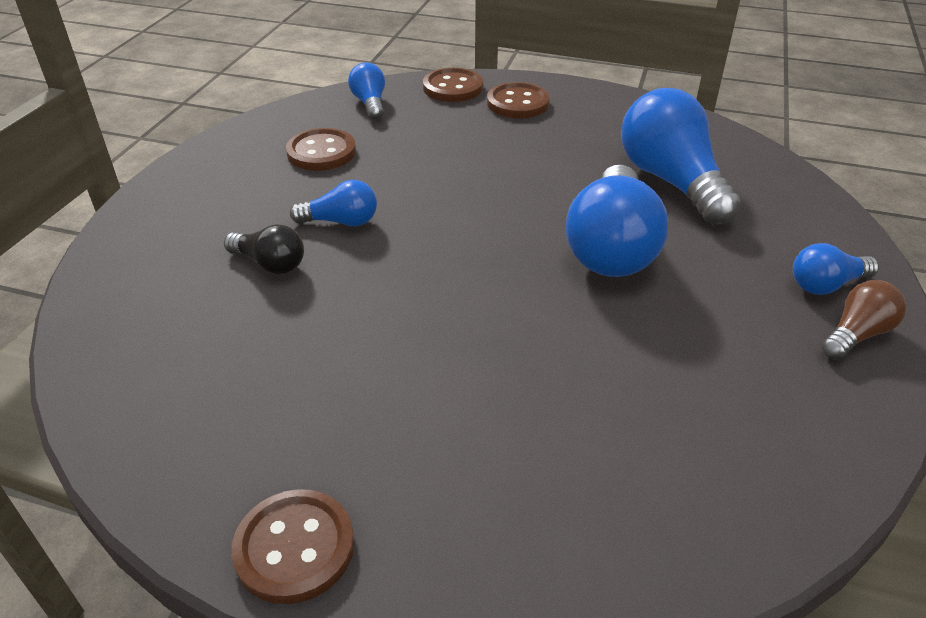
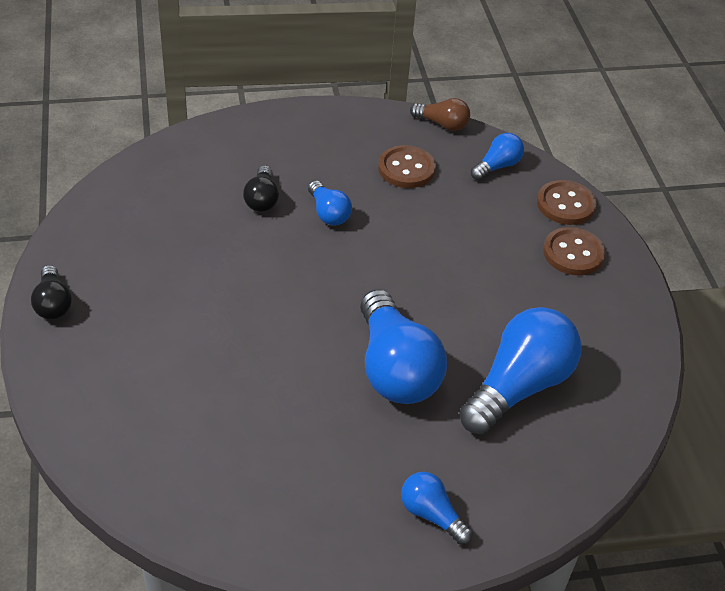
camera: 60 degrees right, 5 degrees up
brown button [231,489,354,604] -> black light bulb [31,265,72,319]
blue light bulb [566,165,668,277] -> blue light bulb turned 90 degrees counterclockwise [360,289,447,404]
brown light bulb [821,280,906,360] -> brown light bulb moved to [410,98,470,131]

